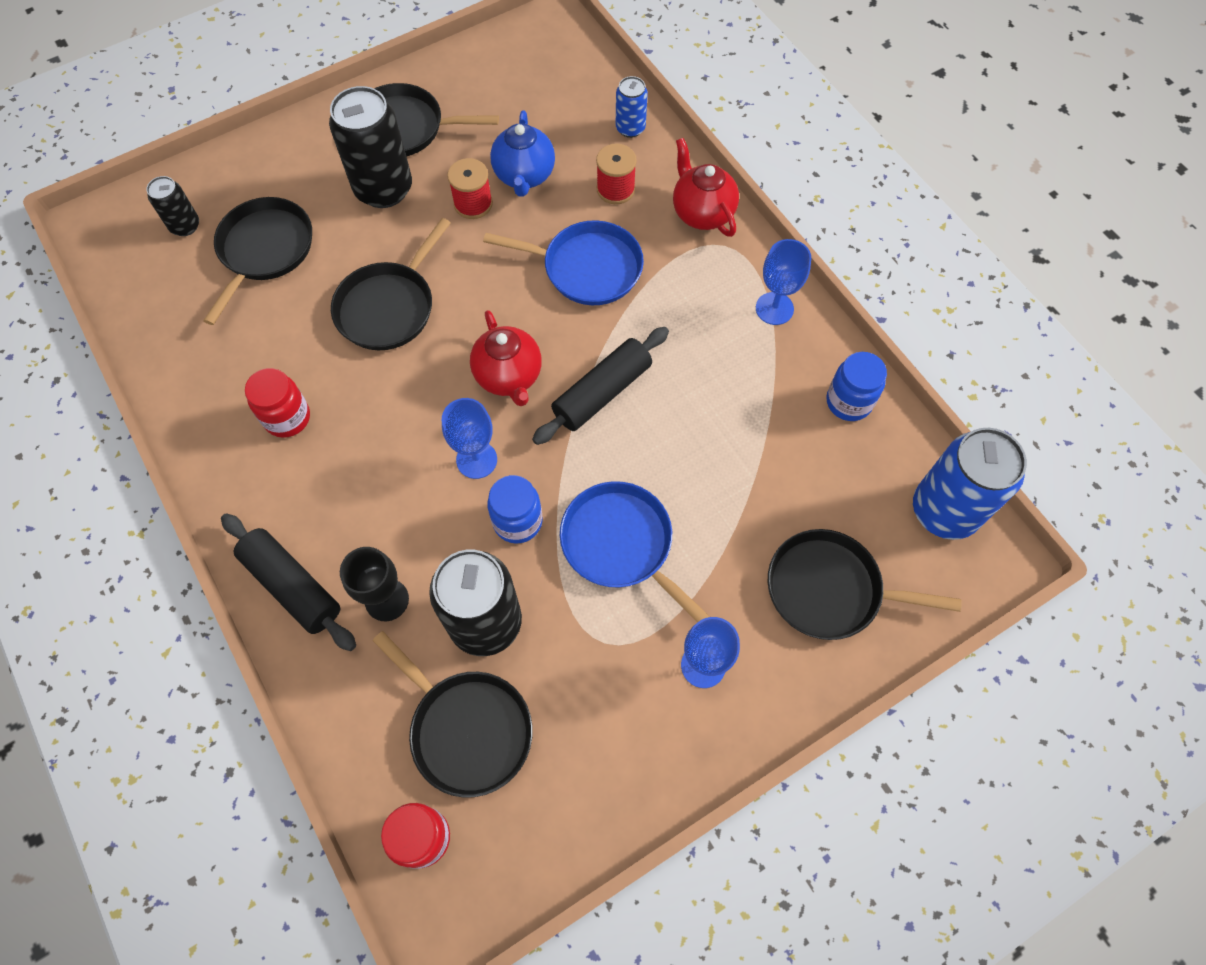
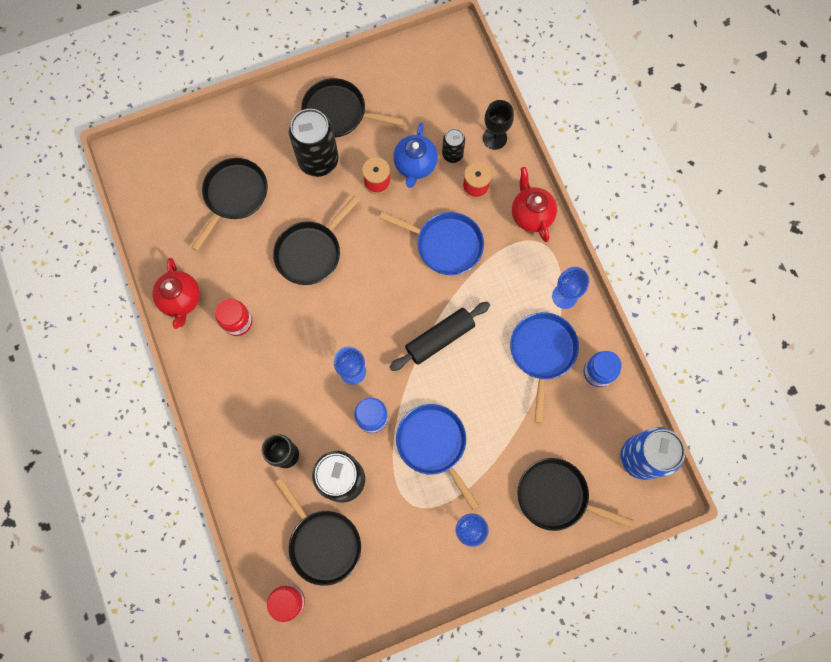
camera: 10 degrees right, 10 degrees up
black can [146,176,199,236] -> black can moved to [442,129,465,163]
black rolling pin [221,513,356,651] -> none
red teapot [470,310,542,406] -> red teapot moved to [152,258,200,329]
blue can [616,76,648,138] -> black goblet [483,100,514,150]
none -> blue pan [510,312,579,423]

